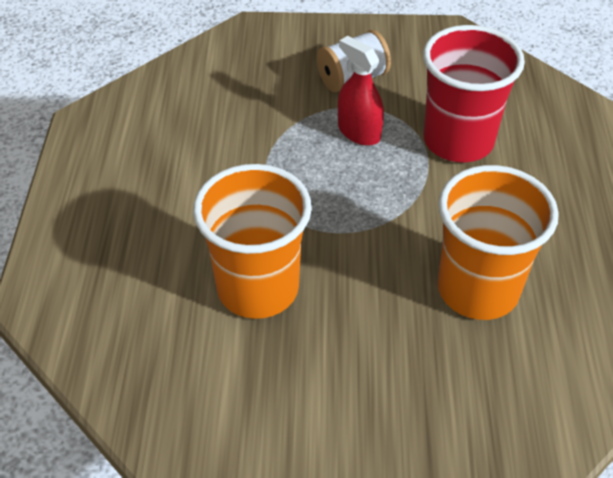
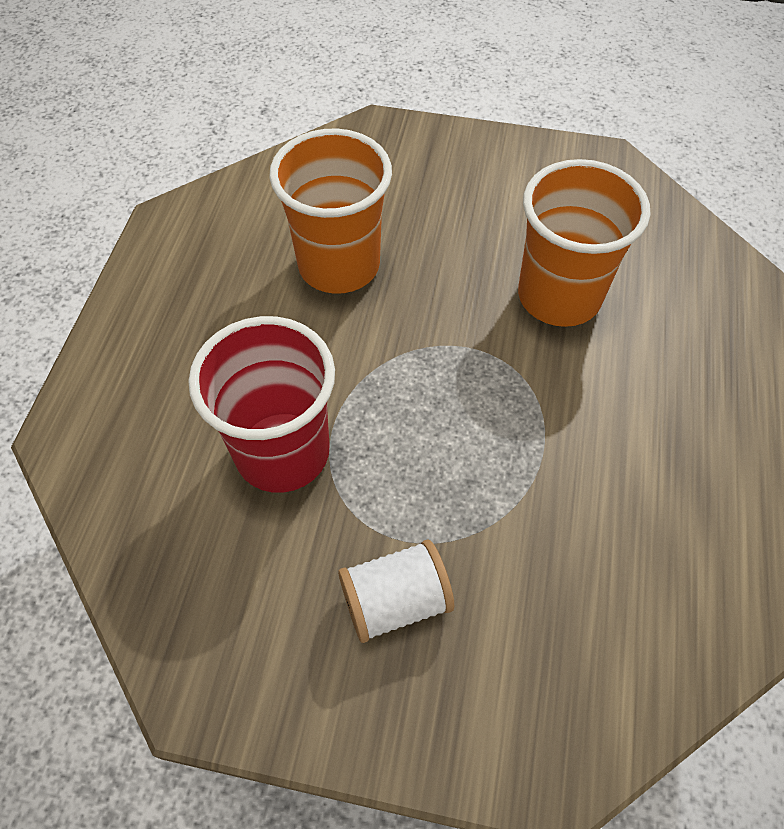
camera: 170 degrees left, 10 degrees up
red spray bottle [338,36,384,146] -> none

